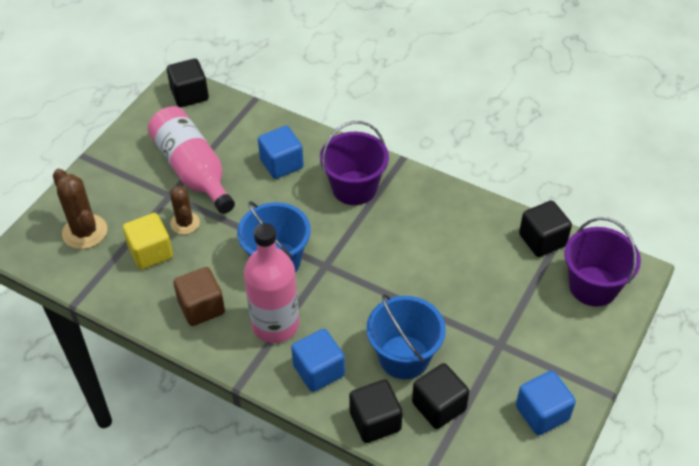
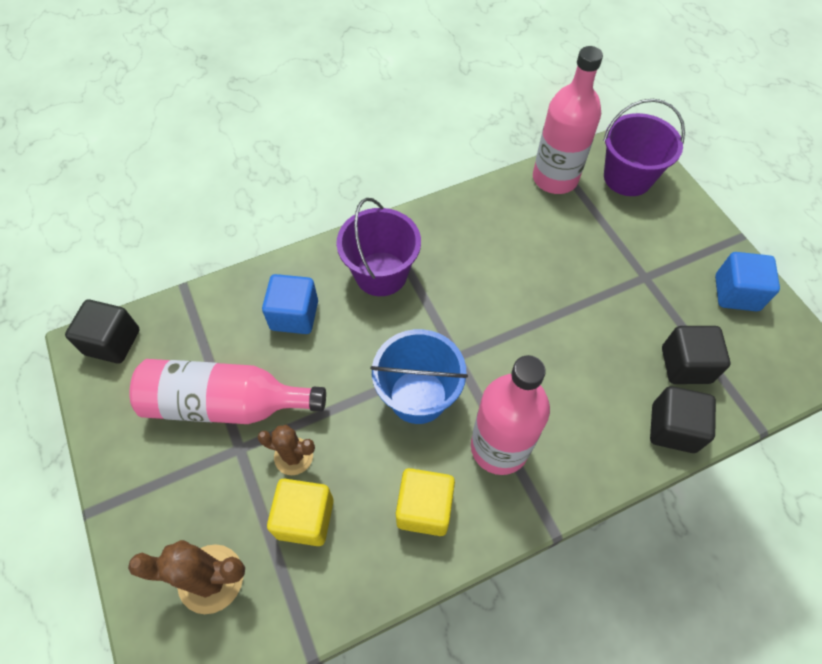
camera: 55 degrees left, 10 degrees up
brown cube [173,267,225,326] -> yellow cube [396,468,455,536]
blue cube [291,329,345,392] -> none
blue bucket [367,294,446,379] -> none
black cube [519,201,572,257] -> pink bottle [533,46,603,194]

